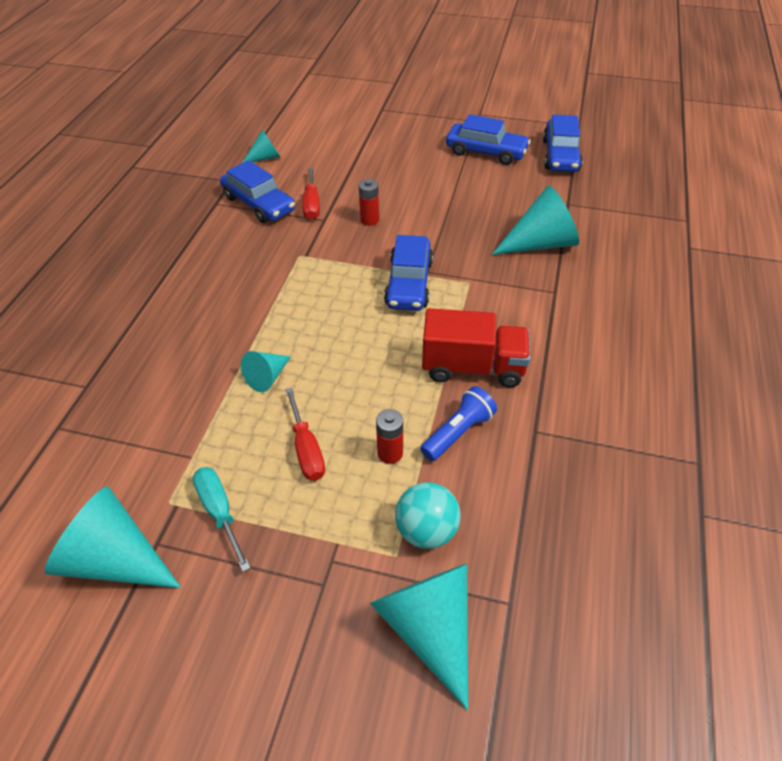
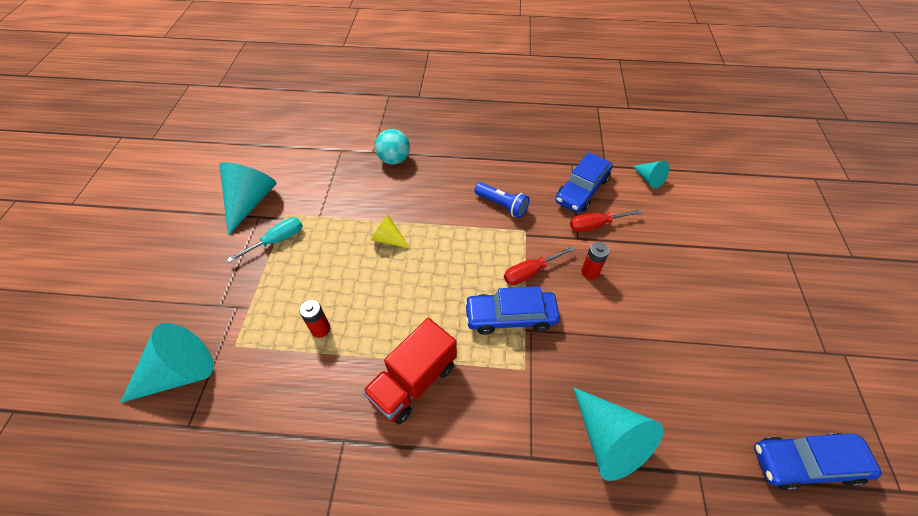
camera: 80 degrees right, 5 degrees up
turquoise cone [241,351,291,392] -> yellow cone [371,215,410,249]
red screwdriver [285,388,325,481] -> red screwdriver moved to [504,246,575,285]
turquoise ball [395,482,461,549] -> turquoise ball moved to [375,129,410,165]
blue flashlight [420,386,497,461] -> blue flashlight moved to [474,182,530,218]
red truck [422,308,530,387] -> red truck turned 45 degrees clockwise [362,318,457,425]
blue car [446,114,531,165] -> none

